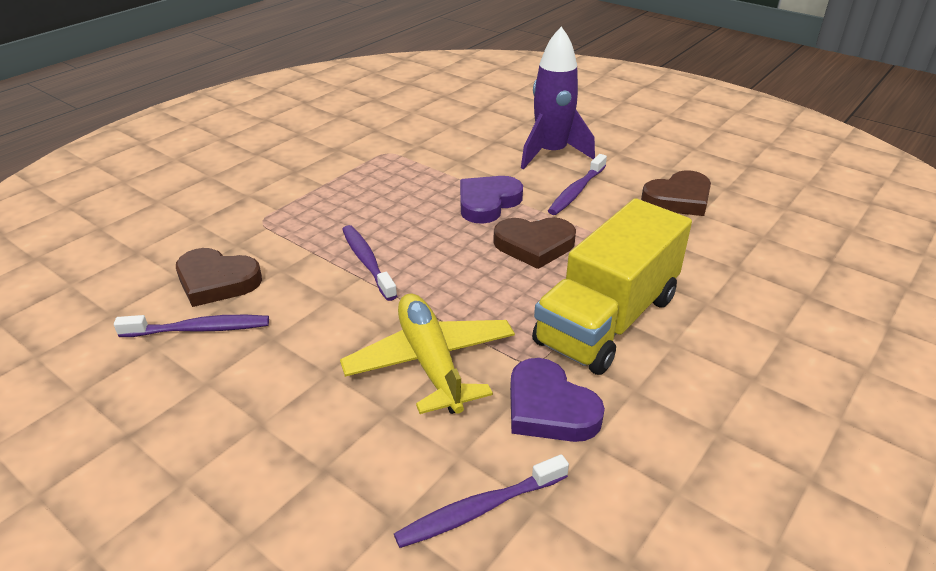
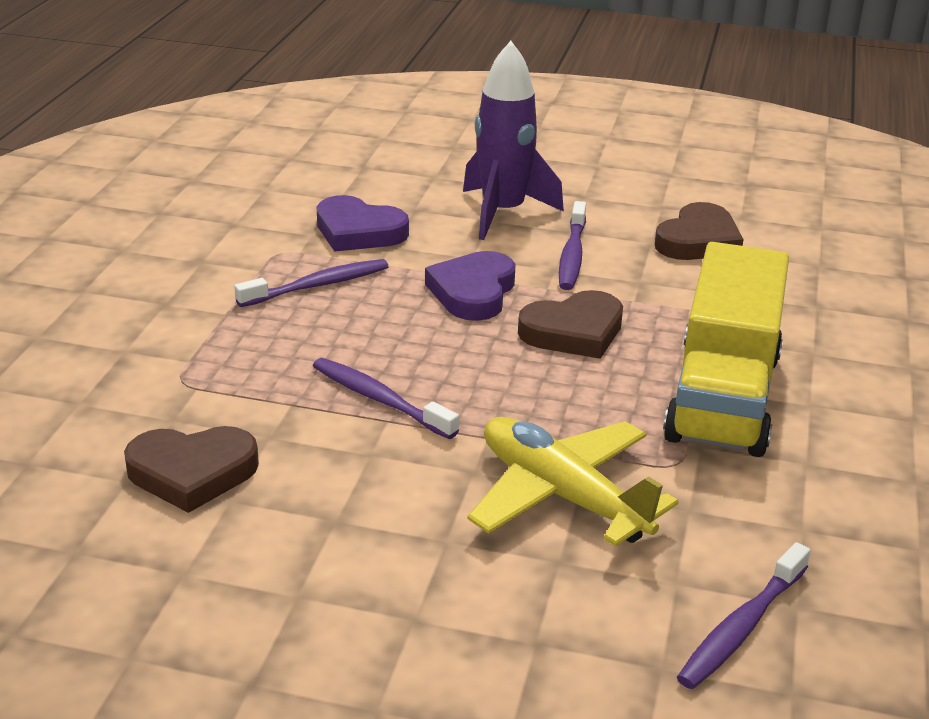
camera: 25 degrees left, 5 degrees down
purple toothbrush [114,315,269,337] -> purple toothbrush moved to [234,259,389,307]
purple heart [510,358,605,442] -> purple heart moved to [317,195,409,252]

